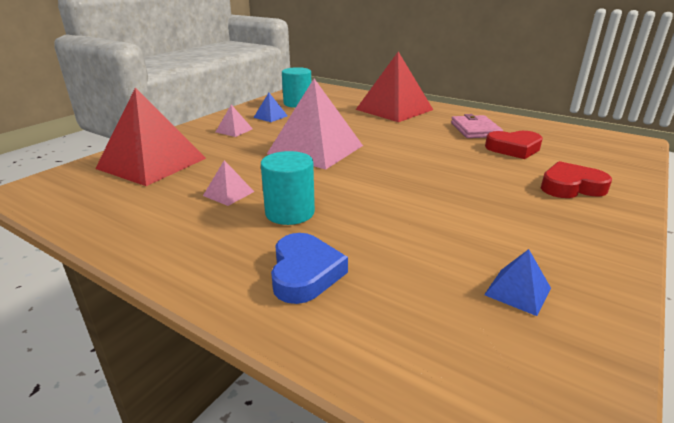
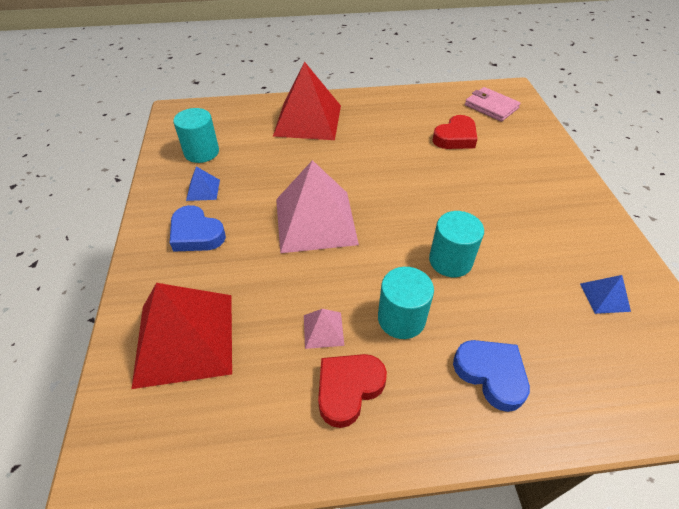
camera: 40 degrees left, 20 degrees up
pink pyramid [216,105,253,137] -> blue heart [170,205,226,252]
pink wallet [451,114,503,138] -> pink wallet moved to [465,87,521,122]
red heart [541,161,612,198] -> red heart moved to [318,354,387,428]
none -> turquoise cylinder [429,211,484,277]

